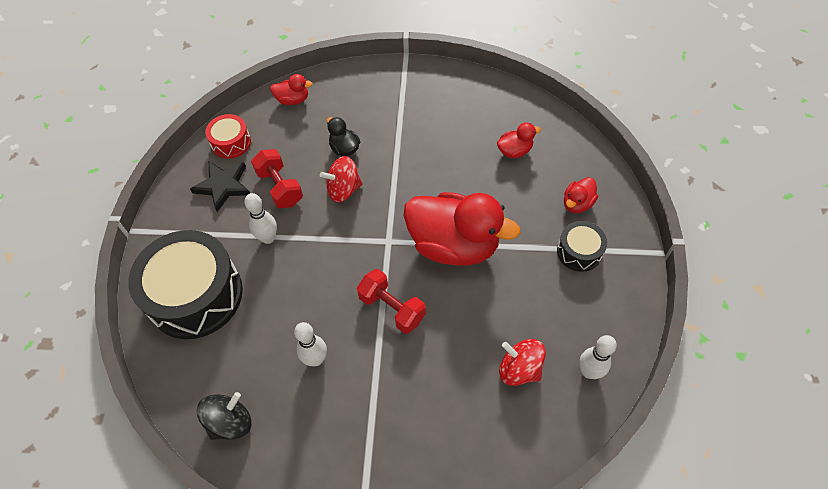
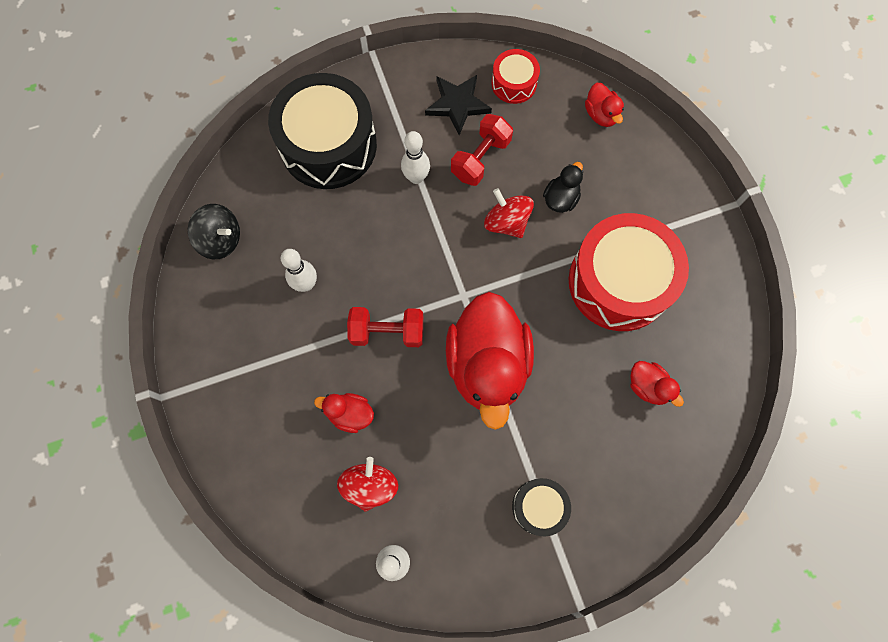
camera: 65 degrees right, 15 degrees up
red dumbbell [357,269,426,334] -> red dumbbell turned 75 degrees clockwise [347,307,423,347]
red duck [564,177,598,213] -> red duck moved to [314,393,374,433]
none -> red drum [568,213,689,331]

